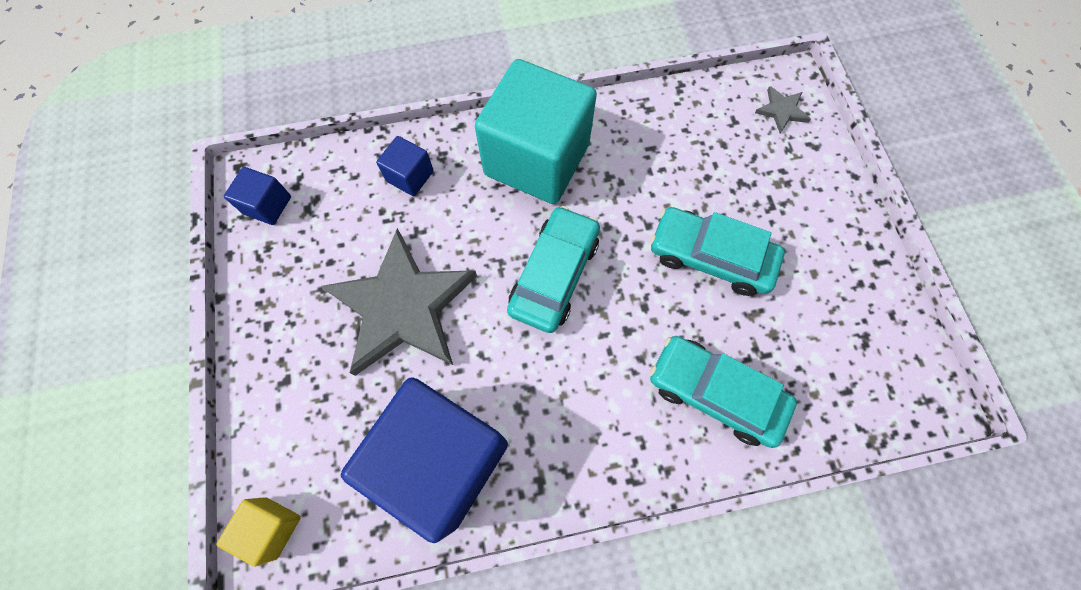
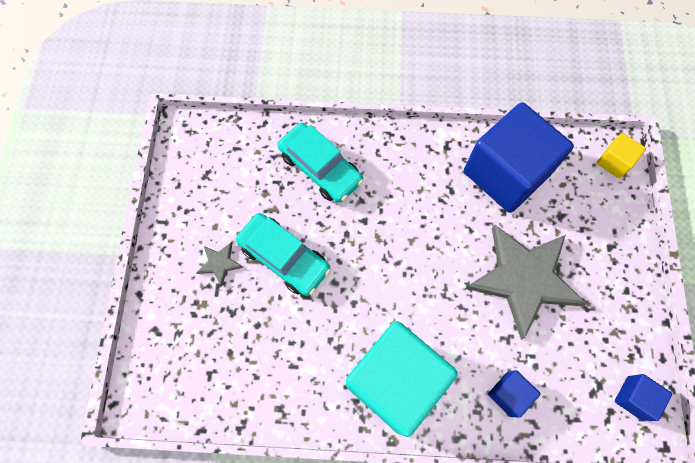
camera: 165 degrees left, 0 degrees up
turquoise car [507,206,600,333] -> none
grey star [755,86,811,133] -> grey star moved to [196,242,243,287]

